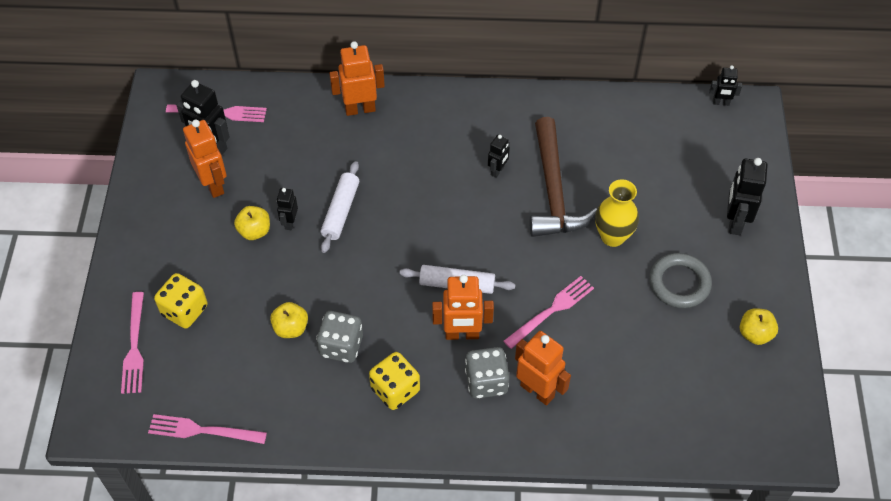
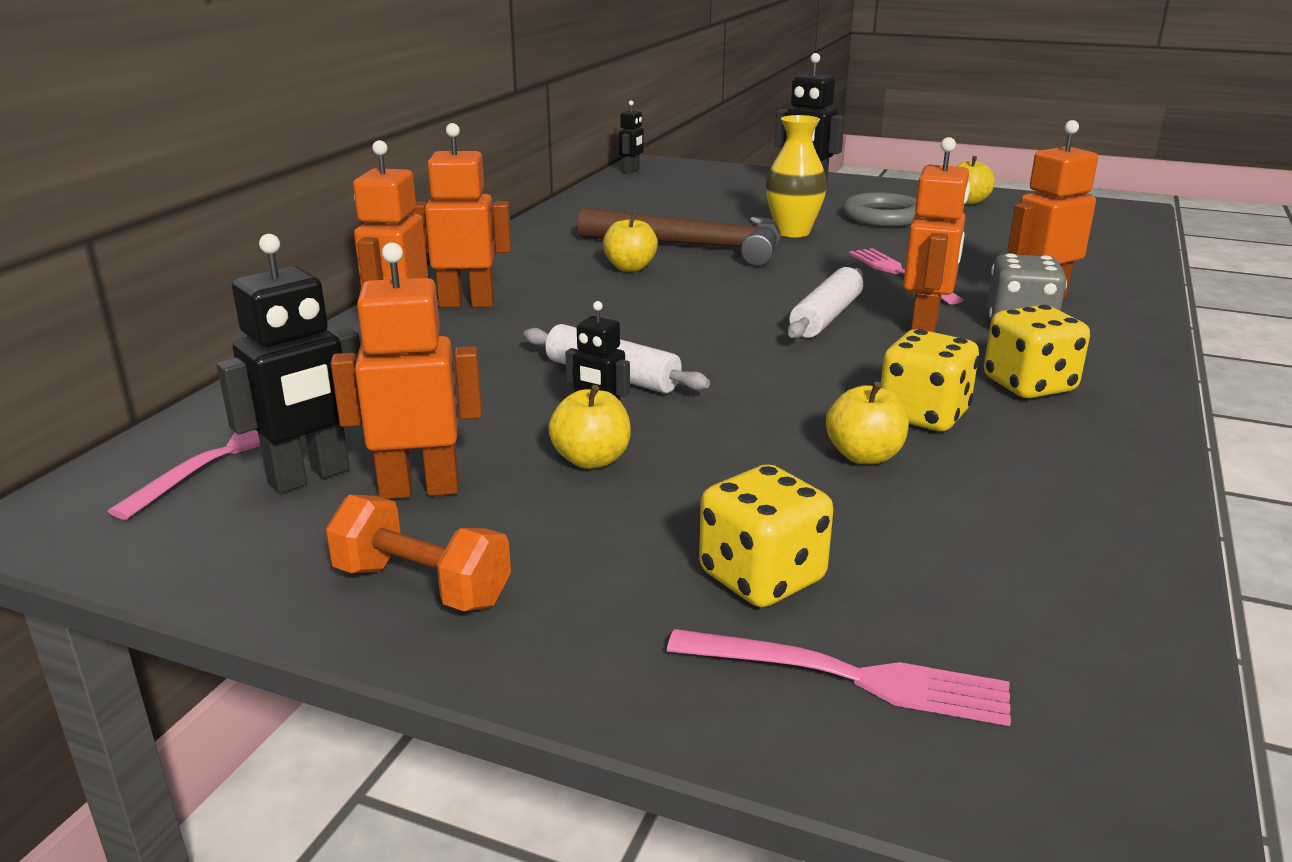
camera: 70 degrees left, 30 degrees down
pink fork [148,414,267,444] -> none
grey dice [316,311,363,363] -> yellow dice [881,329,979,431]
black robot [488,135,510,178] -> yellow apple [603,213,658,272]
none -> orange dumbbell [325,495,511,611]
none -> orange robot [411,123,512,307]

